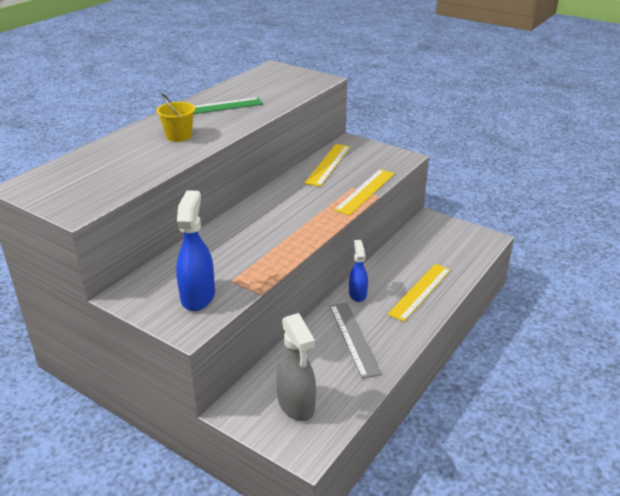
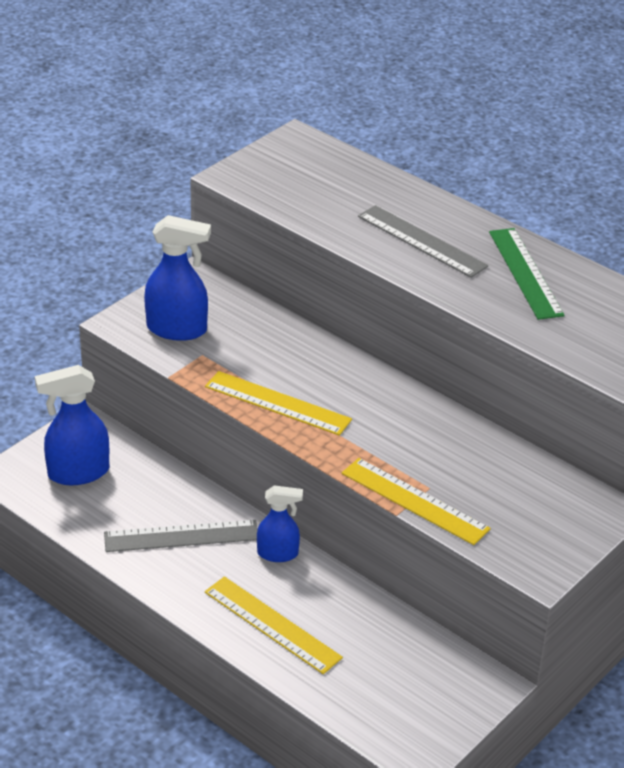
camera: 95 degrees right, 5 degrees up
yellow bucket [156,93,195,142] -> grey ruler [358,205,488,278]
grey spray bottle [276,313,316,421] -> blue spray bottle [35,365,109,485]
yellow ruler [304,144,350,187] -> yellow ruler moved to [205,371,352,436]

